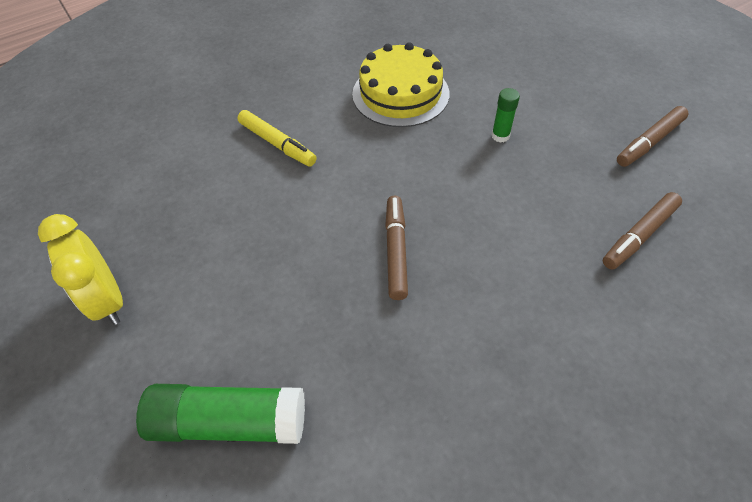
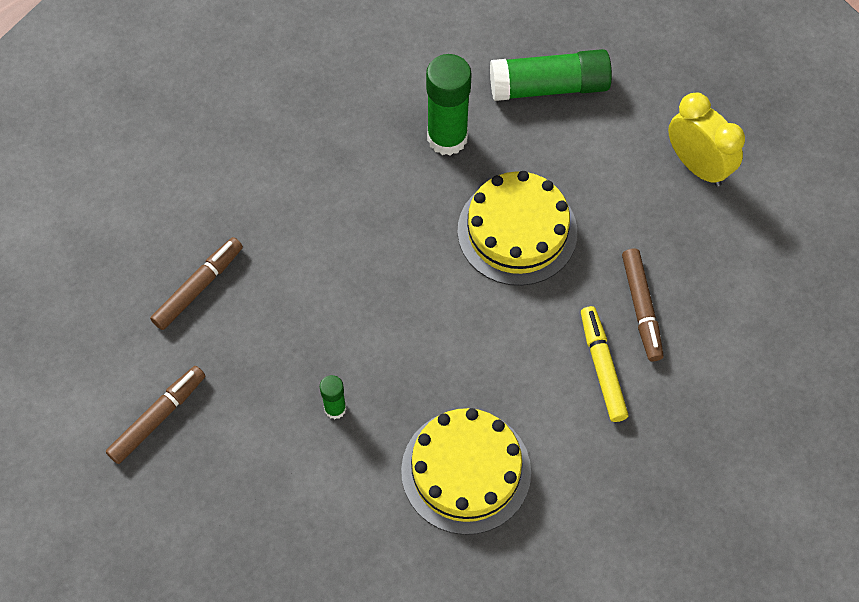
camera: 170 degrees right, 10 degrees up
yellow marker [238,110,317,167] -> yellow marker turned 45 degrees clockwise [581,306,629,422]
brown marker [385,195,408,300] -> brown marker moved to [622,248,664,361]
none -> green glue stick [426,54,472,155]
none -> yellow cake [457,171,577,286]

